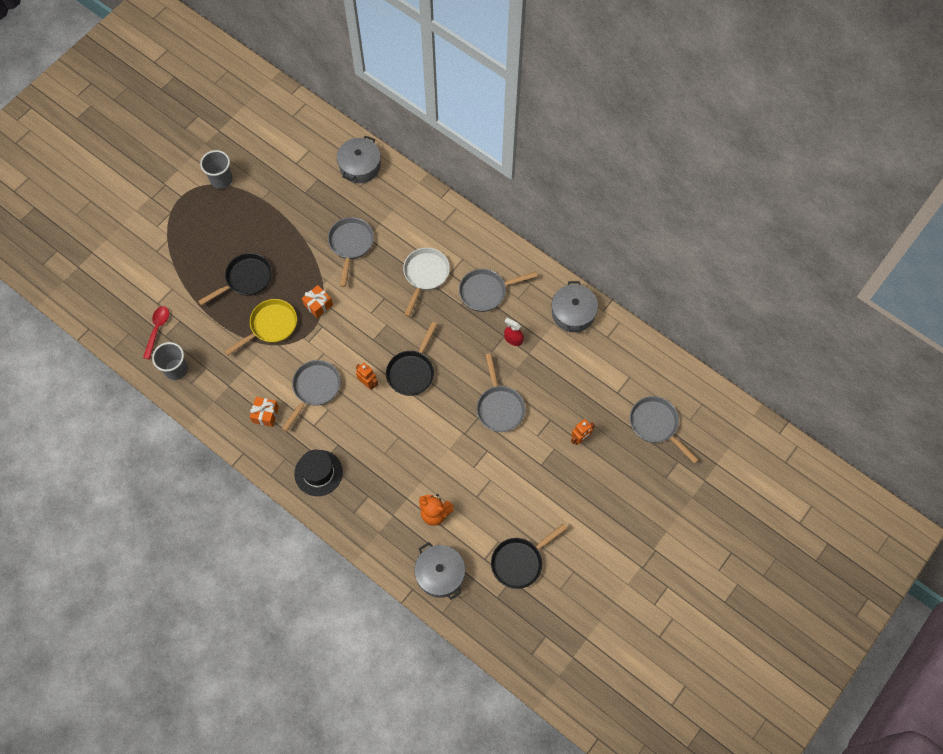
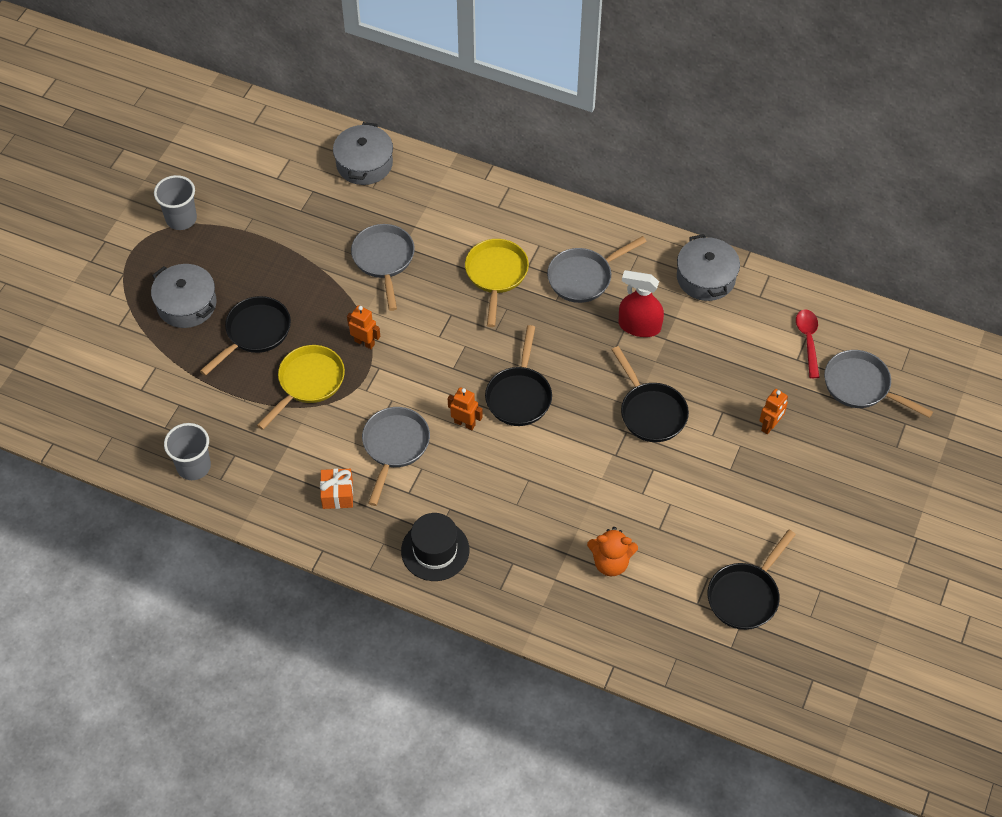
camera: 15 degrees left, 10 degrees down
red spoon [143,306,169,359] -> red spoon moved to [796,309,820,378]
orange gift [302,285,333,318] -> orange robot [347,305,380,349]
white pan [403,248,450,317] -> yellow pan [465,239,529,327]
grey pot [414,542,465,600] -> grey pot moved to [151,264,217,328]
grey pan [477,353,525,432] -> black pan [612,346,689,442]
red spray bottle [504,318,524,346] -> red spray bottle [619,270,664,337], size x1.57

